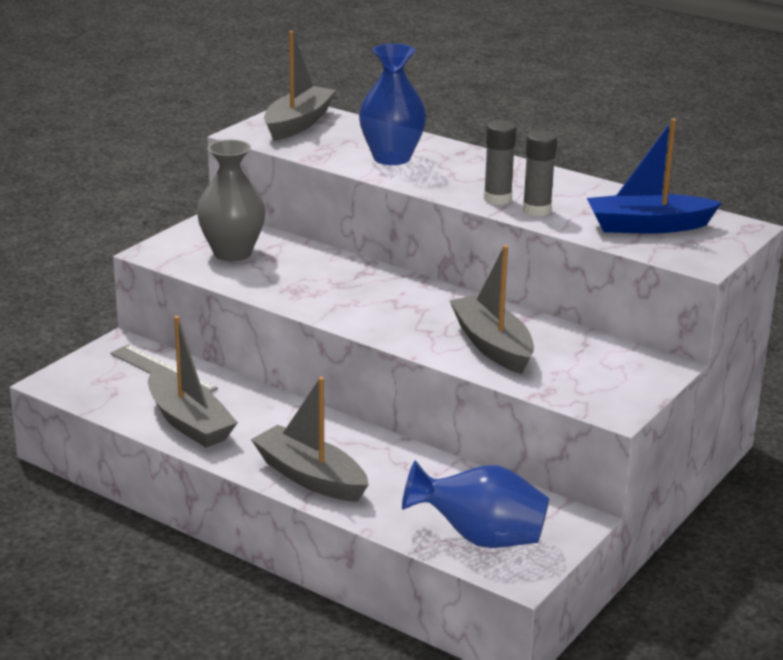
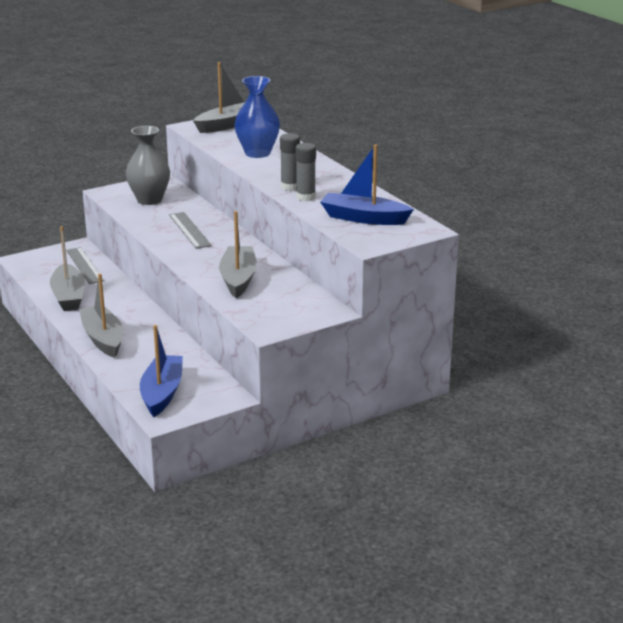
camera: 25 degrees right, 0 degrees up
blue vase [402,460,549,548] -> blue boat [140,325,183,417]
none -> grey ruler [169,212,212,249]

